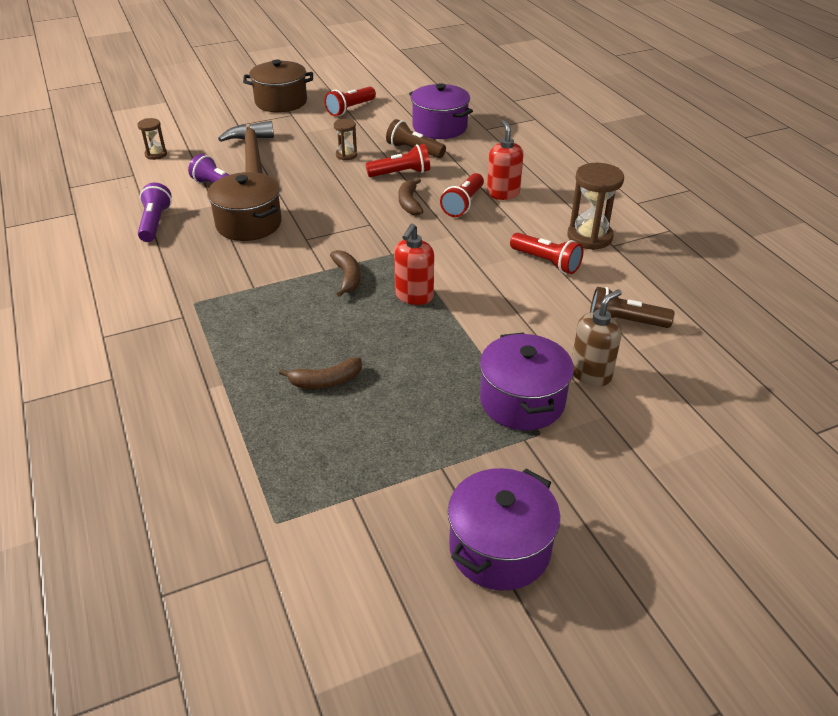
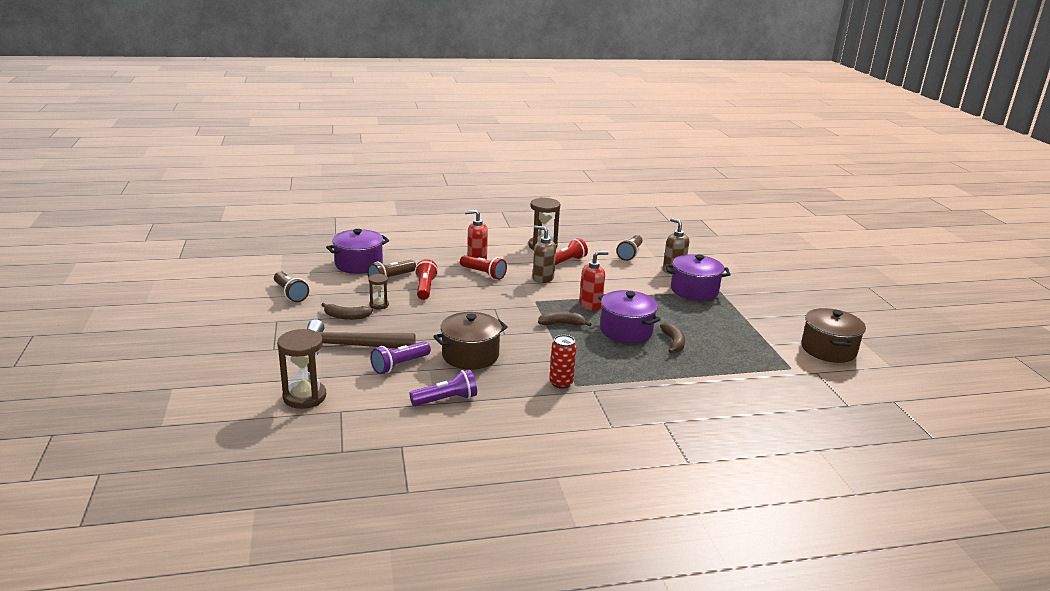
camera: 80 degrees left, 15 degrees down
brown hourglass [137,118,167,160] -> brown hourglass [277,329,326,409], size x1.80
purple flashlight [138,183,172,242] -> purple flashlight turned 150 degrees clockwise [409,369,477,406]
brown pot [243,60,313,112] -> brown pot moved to [801,308,866,363]
red flashlight [324,87,376,116] -> brown flashlight [274,271,309,302]
red soap dispenser [394,224,434,305] -> red soap dispenser turned 60 degrees counterclockwise [579,251,609,311]
brown banana [398,178,424,215] -> brown banana moved to [322,303,373,320]
purple pot [448,468,560,591] -> purple pot moved to [598,290,661,343]
none -> brown soap dispenser [533,226,556,283]
none -> red can [549,335,577,389]

